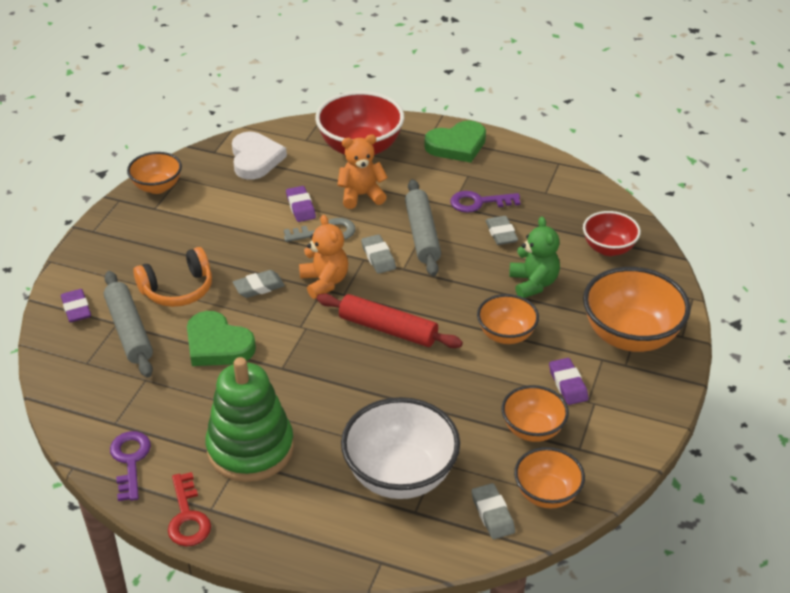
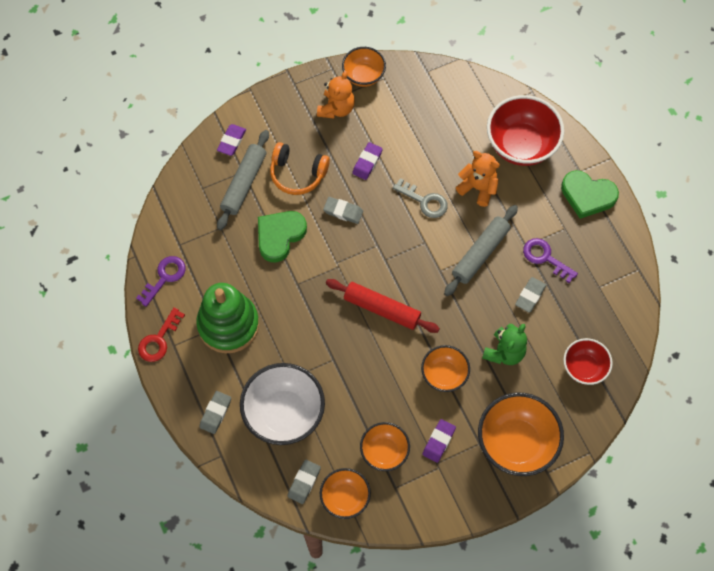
camera: 45 degrees right, 25 degrees up
green heart [187,311,256,366] -> green heart turned 45 degrees clockwise [258,211,307,263]
white heart [232,132,287,180] -> none
purple eraser [286,186,316,222] -> purple eraser moved to [352,142,382,180]
orange teddy bear [299,215,348,299] -> orange teddy bear moved to [317,71,355,118]
red rolling pin [316,293,463,348] -> red rolling pin turned 45 degrees counterclockwise [326,279,440,333]
grey eraser [361,234,396,274] -> grey eraser moved to [199,391,231,434]

